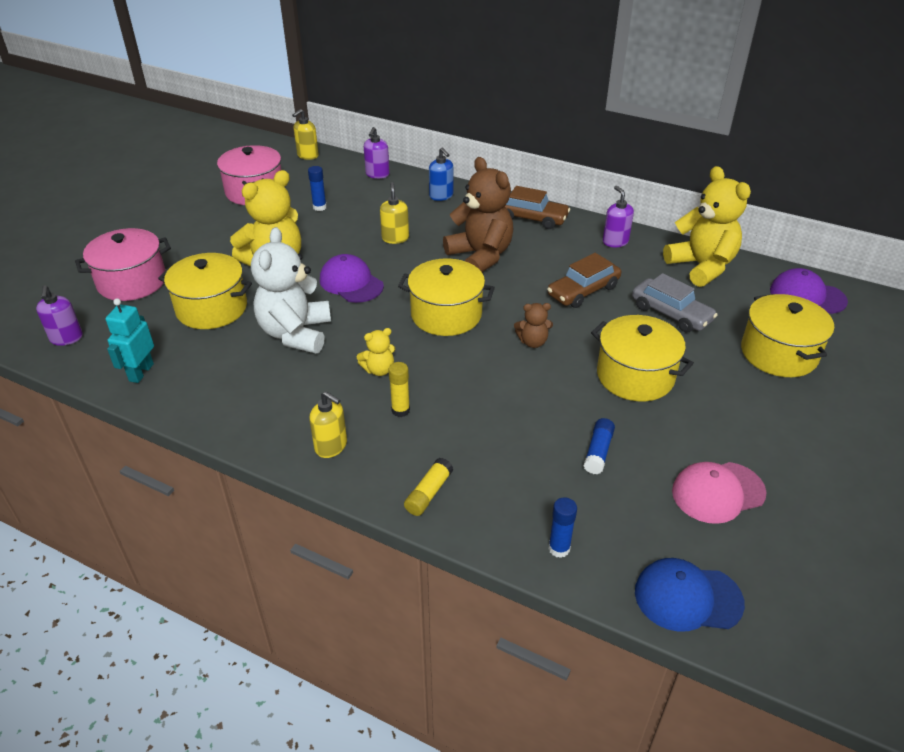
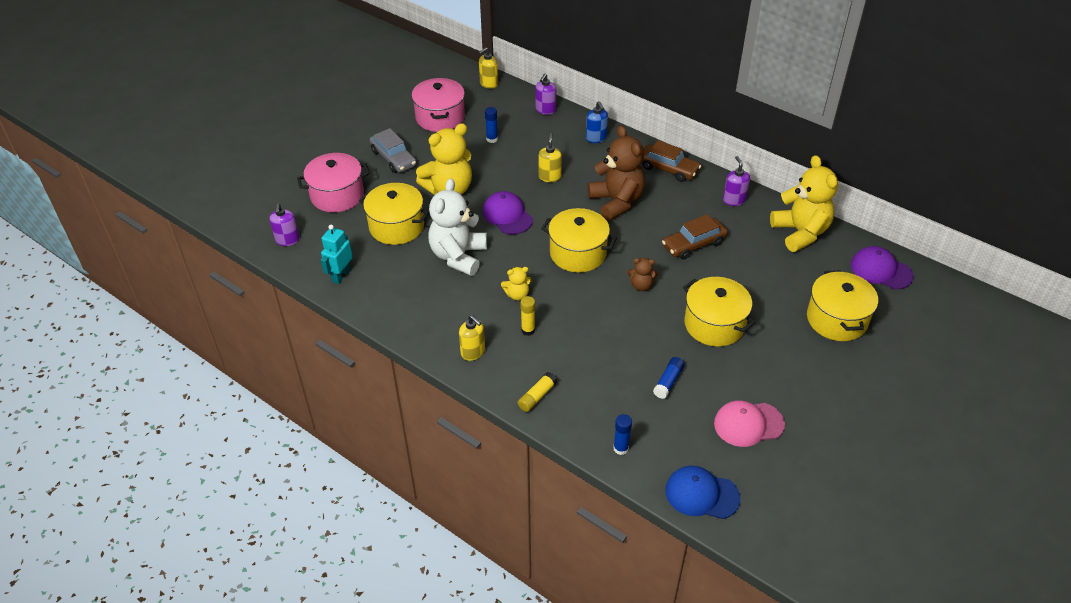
camera: 10 degrees right, 5 degrees up
grey car [632,273,718,332] -> grey car moved to [369,128,416,173]

